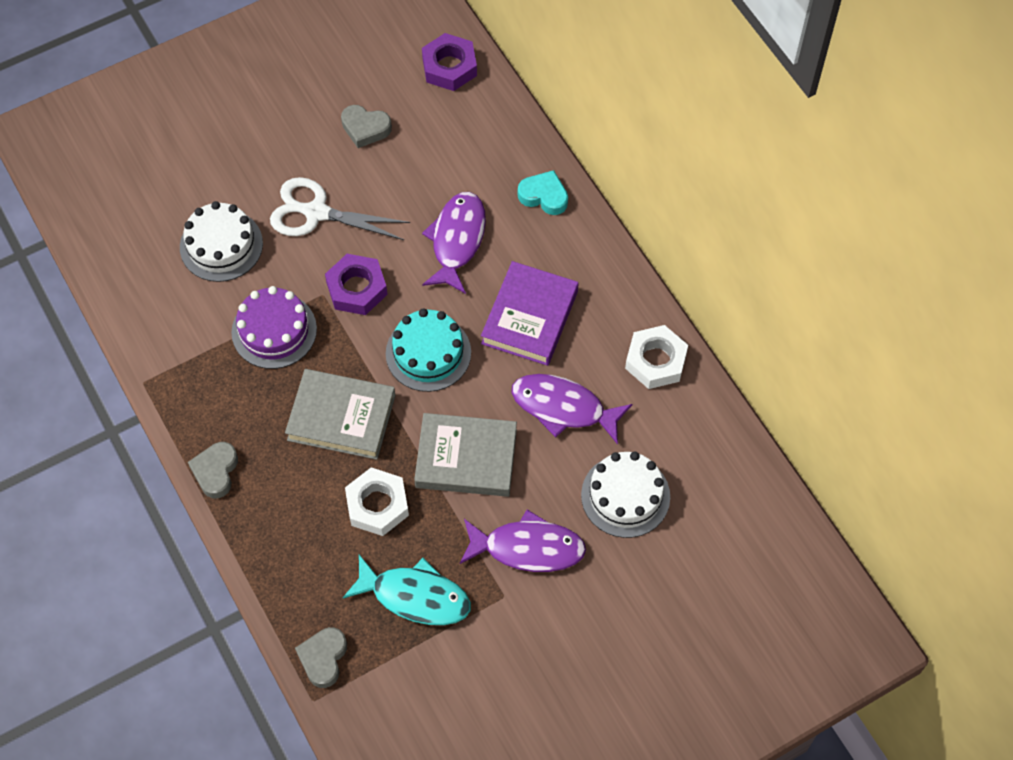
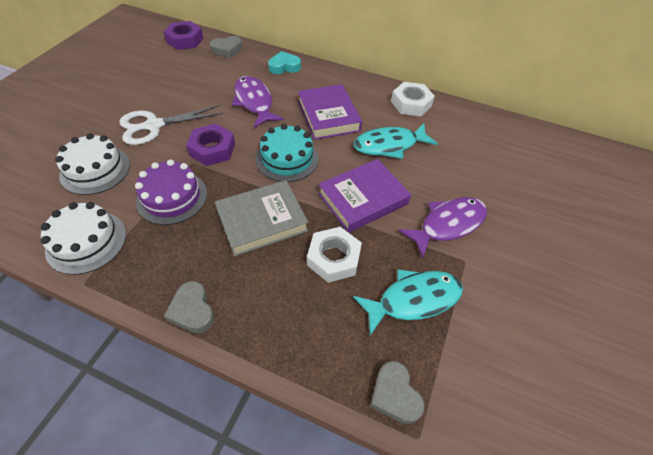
camera: 40 degrees left, 10 degrees down
grey heart [341,105,392,148] -> grey heart moved to [210,36,242,58]
grey book [414,413,517,497] -> purple book [318,159,411,233]
purple fish [511,374,632,445] -> turquoise fish [354,124,438,159]
white cake [581,451,670,538] -> white cake moved to [41,202,126,275]

